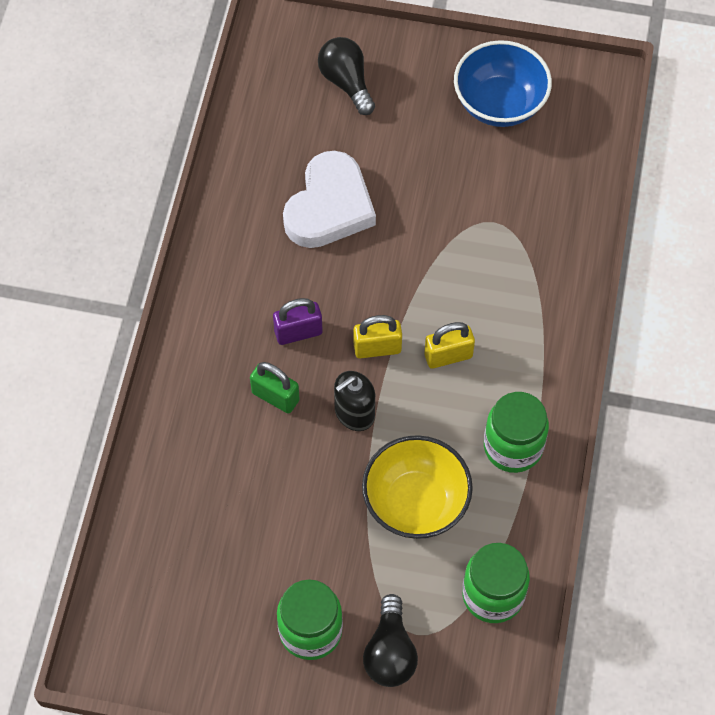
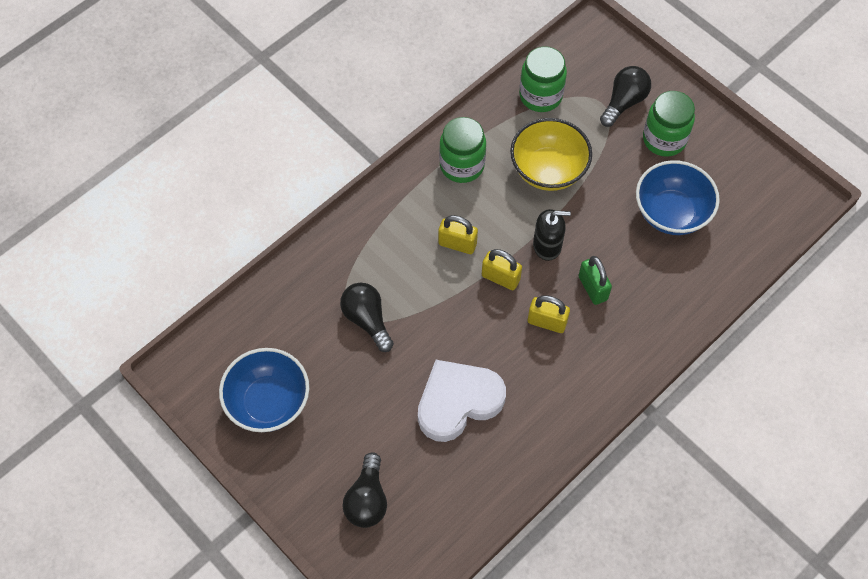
camera: 145 degrees left, 0 degrees up
purple padlock [273,298,322,345] -> yellow padlock [528,295,570,333]
none -> black light bulb [340,283,394,352]
none -> blue bowl [636,160,720,235]

